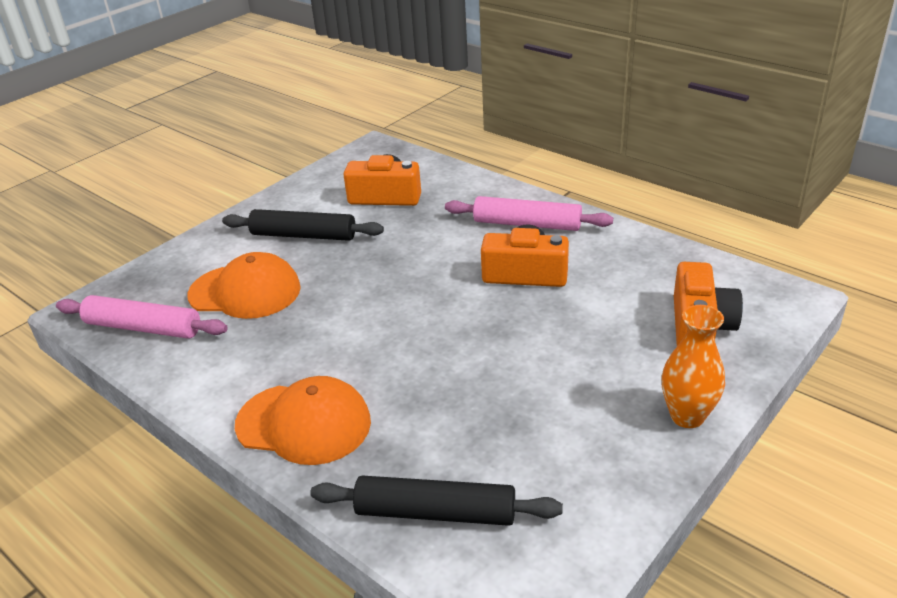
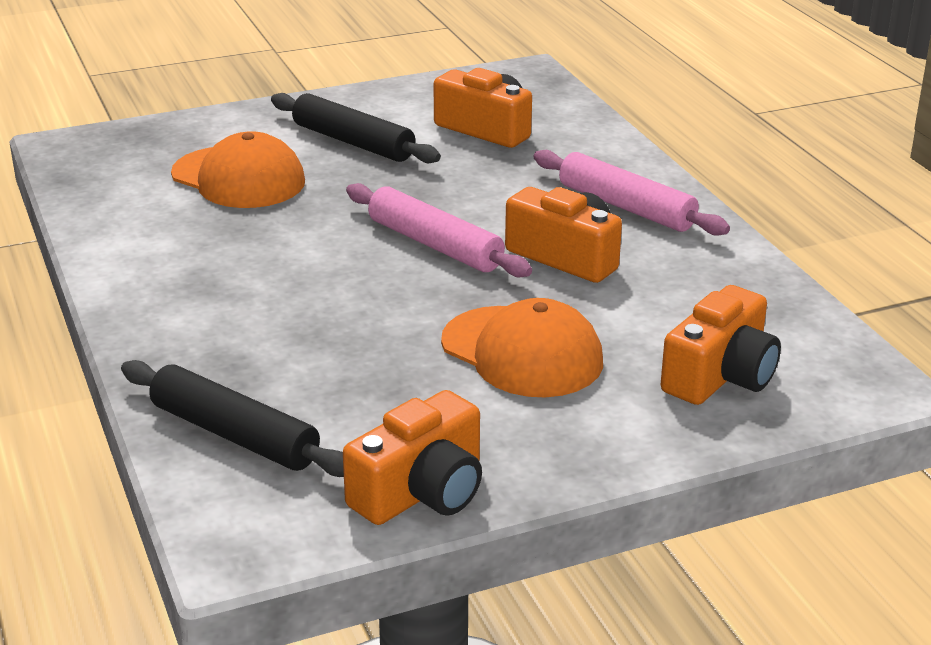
camera: 25 degrees right, 5 degrees down
pink rolling pin [56,295,228,339] -> pink rolling pin moved to [346,183,532,277]
orange cap [235,376,371,465] -> orange cap moved to [441,298,603,397]
orange vase [662,305,725,428] -> none
none -> orange camera [343,390,482,525]

